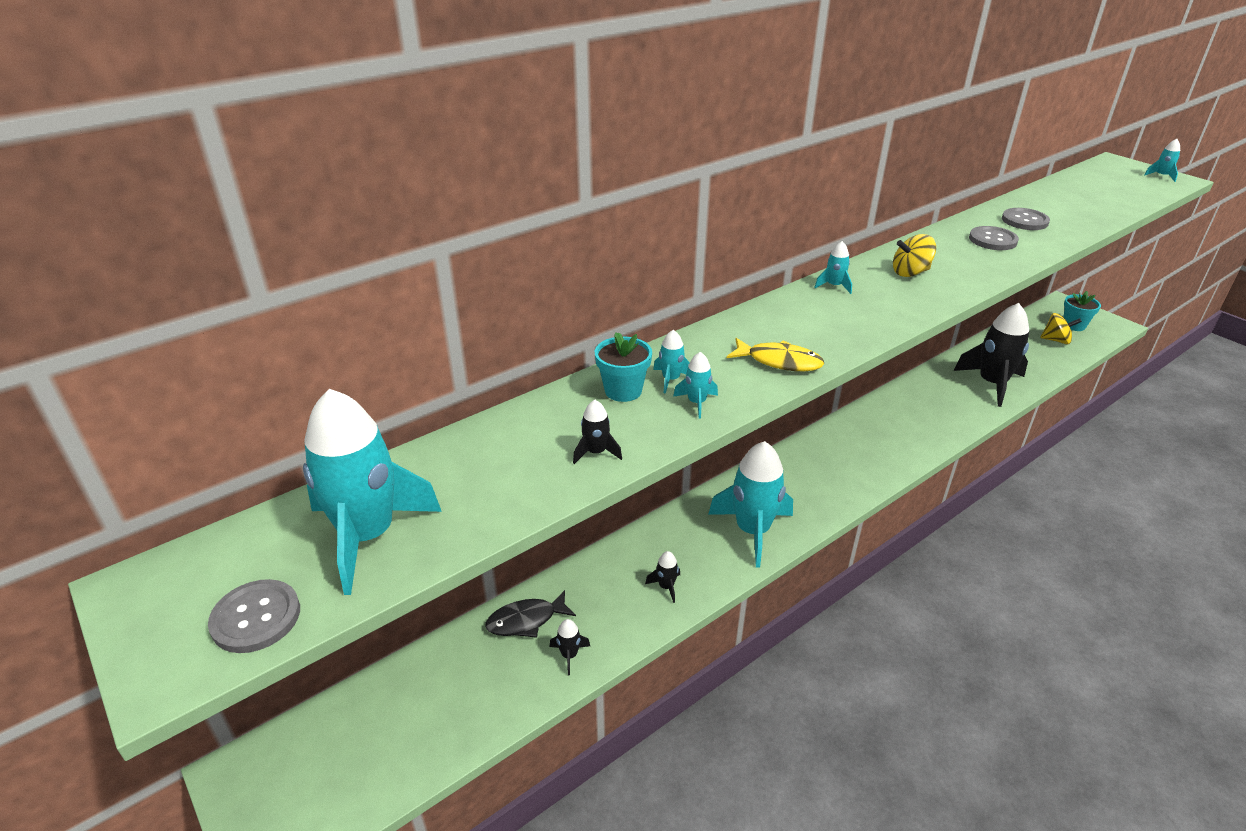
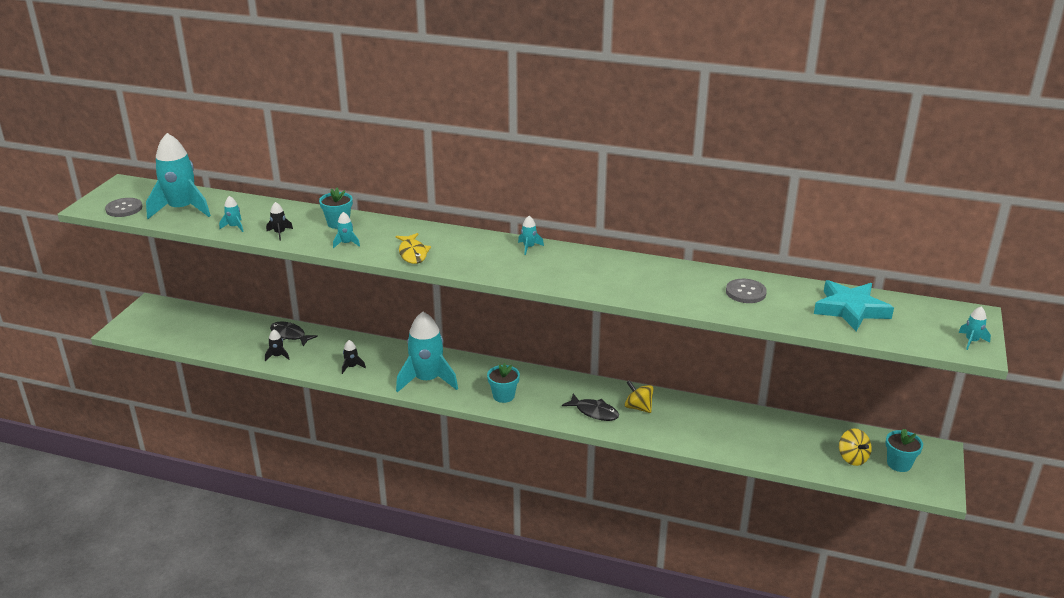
camera: 55 degrees right, 5 degrees down
turquoise rocket [653,330,690,394] -> turquoise rocket moved to [219,196,244,232]
yellow spinning top [893,234,936,277] -> yellow spinning top moved to [625,380,654,413]
black rocket [954,303,1029,407] -> none
grey button [969,226,1019,250] -> none
none -> turquoise flower pot [487,363,520,403]
none -> black fish [562,393,619,421]
none -> turquoise star [814,280,894,331]

